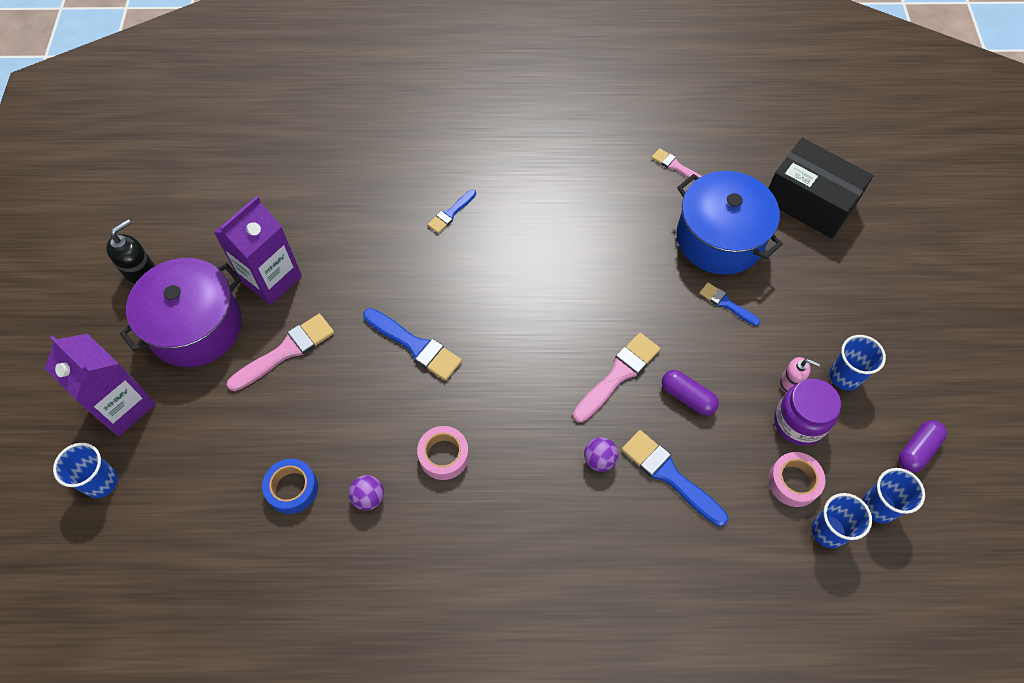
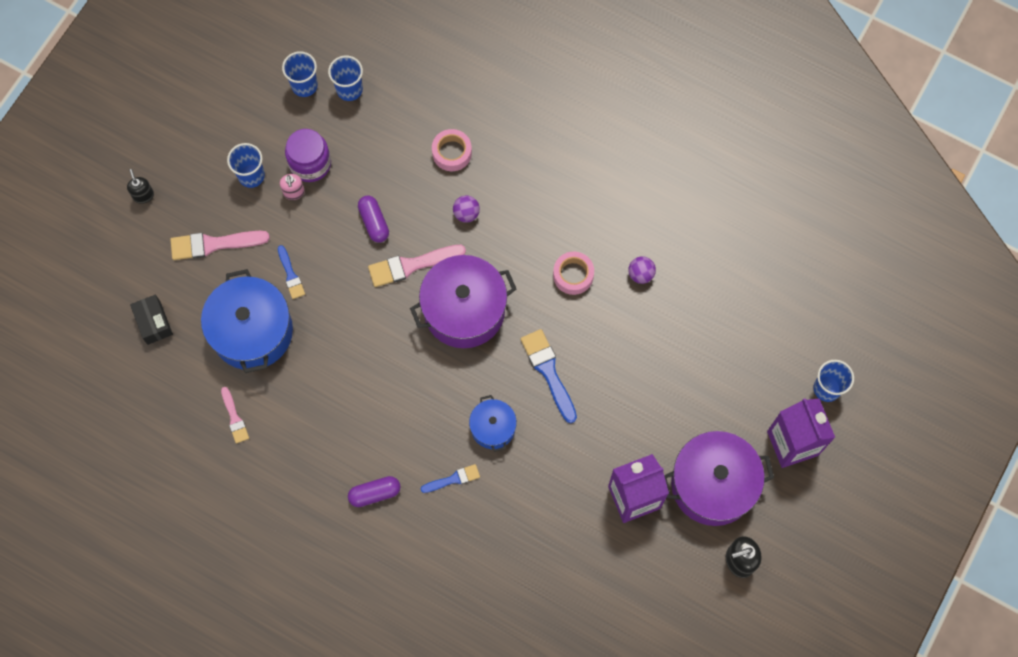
camera: 150 degrees left, 10 degrees up
pink brush [227,314,334,391] -> pink brush moved to [170,231,270,260]
blue tape [262,459,318,514] -> none
blue brush [622,430,728,526] -> none
black box [768,138,873,239] -> black box [130,295,173,345], size x0.53
pink tape [768,452,826,507] -> pink tape moved to [432,129,472,171]
pink soap dispenser [780,357,820,393] -> pink soap dispenser turned 150 degrees counterclockwise [280,174,305,200]
purple capsule [899,420,947,473] -> purple capsule moved to [348,476,400,507]
none -> black soap dispenser [127,169,154,204]
none -> purple pot [410,255,516,348]
none -> blue pot [469,395,517,452]

